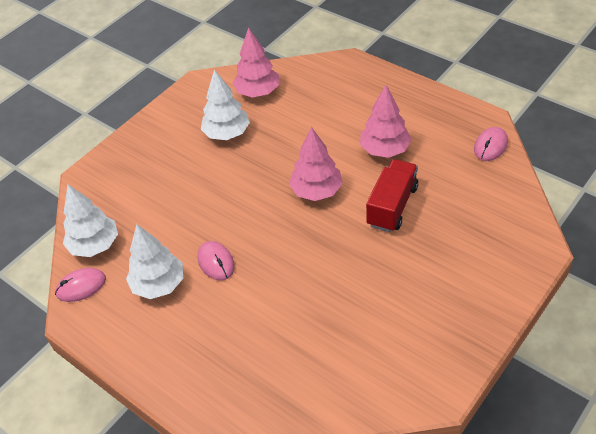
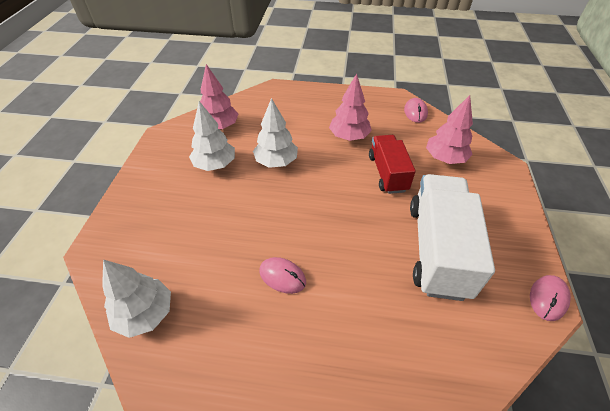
camera: 35 degrees left, 0 degrees up
pink mouse [55,268,106,302] -> pink mouse moved to [530,275,571,321]
white tree [126,224,183,299] -> white tree moved to [253,98,298,168]
pink tree [289,127,343,201] -> pink tree moved to [426,95,473,164]
none -> white truck [410,174,495,301]

